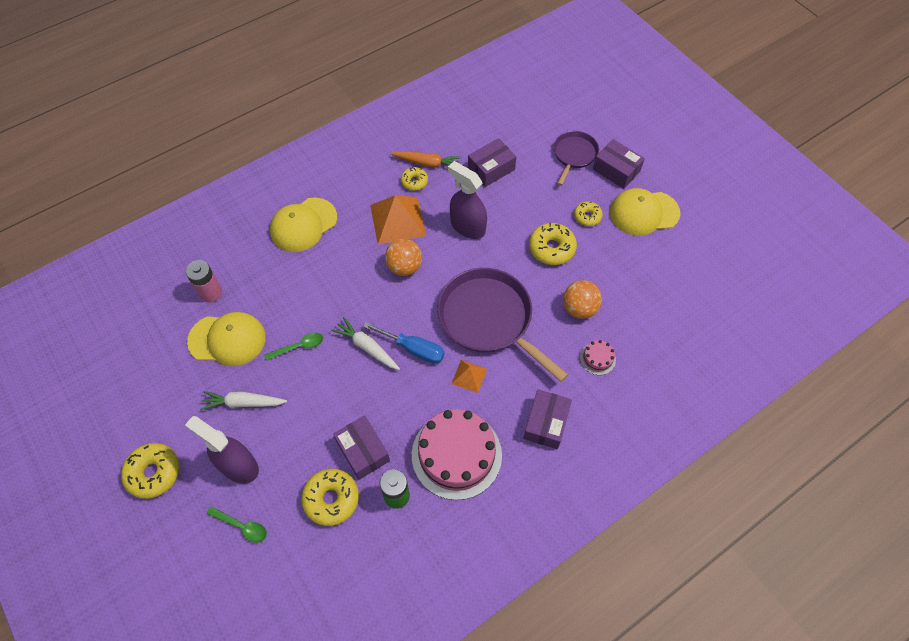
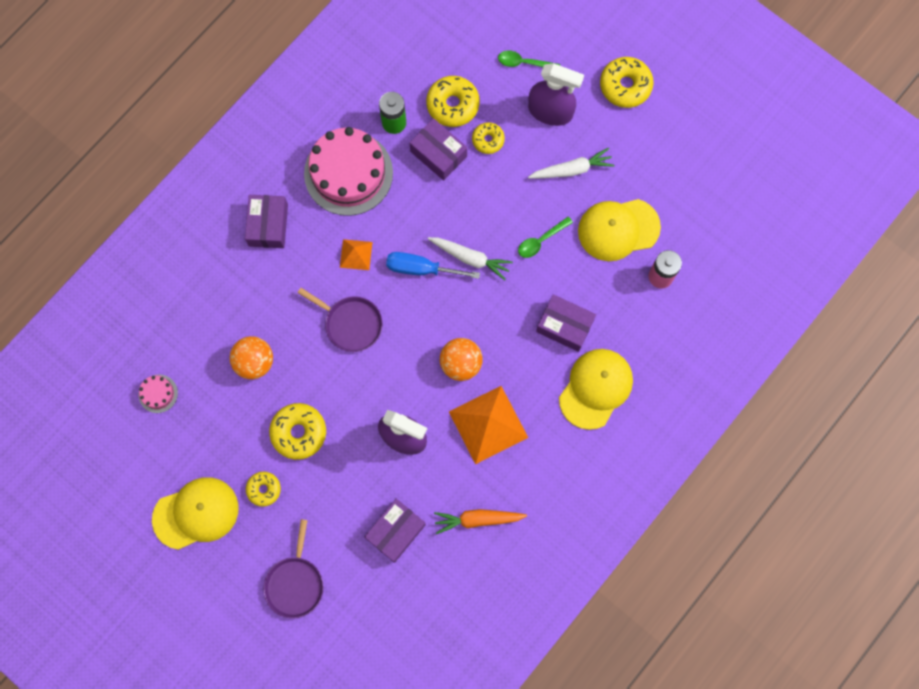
camera: 165 degrees right, 15 degrees up
yellow donut [401,167,428,191] -> yellow donut moved to [472,122,505,154]
purple pan [437,268,568,382] -> purple pan [298,288,383,352], size x0.55
pink cake [580,340,616,375] -> pink cake moved to [139,375,178,413]
purple box [593,139,645,189] -> purple box moved to [536,294,596,352]

